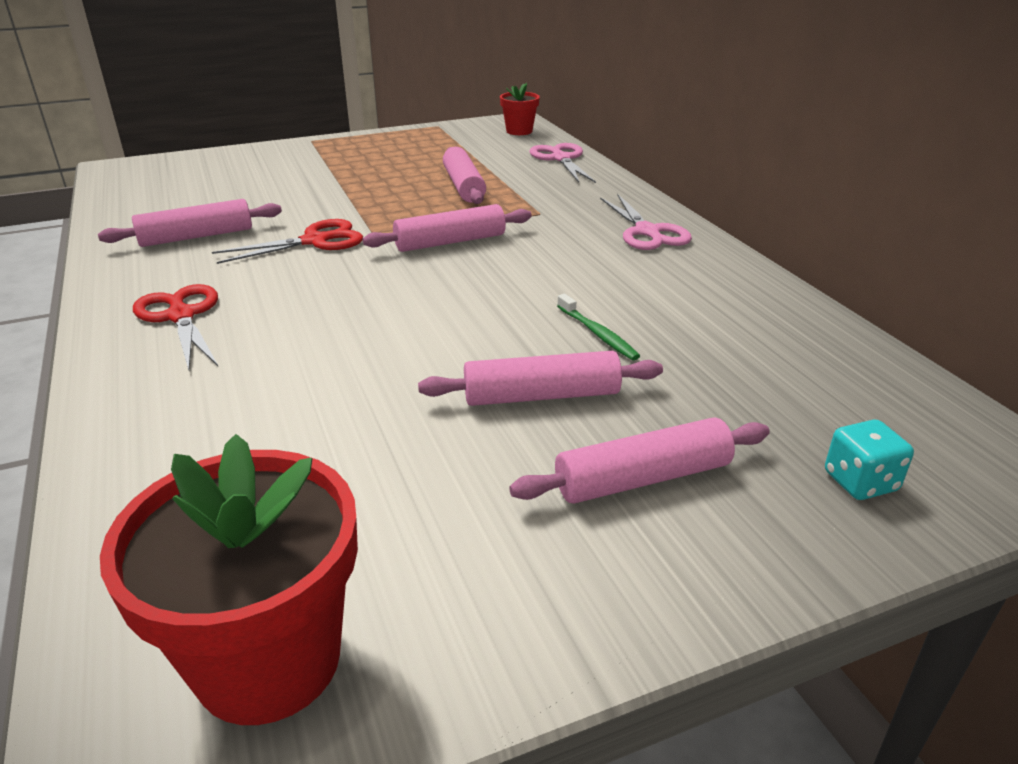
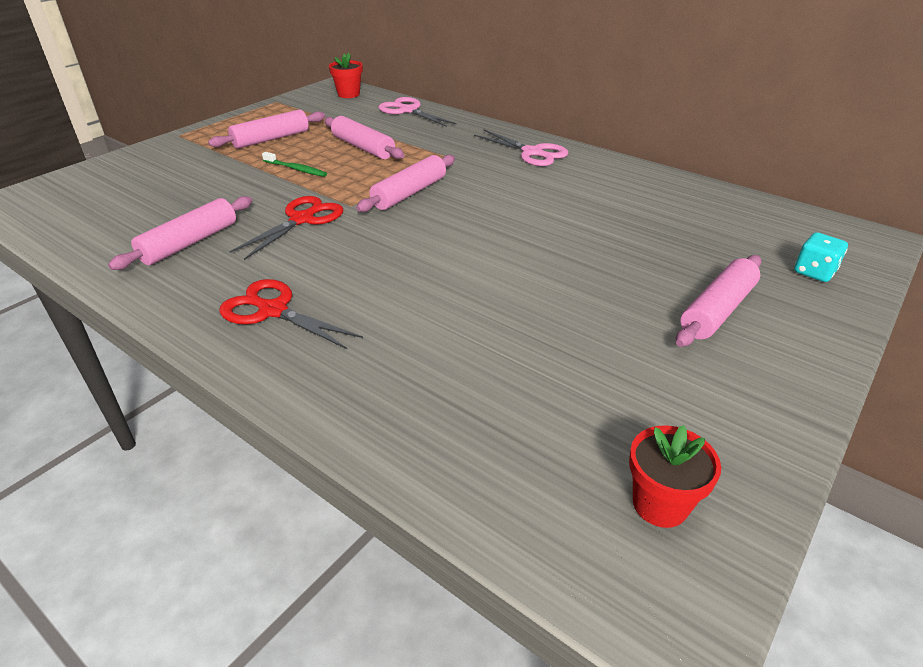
camera: 30 degrees left, 5 degrees up
red flower pot [100,434,358,725] -> red flower pot [629,425,721,528], size x0.53
pink rolling pin [418,351,663,406] -> pink rolling pin moved to [208,109,325,149]
green toothbrush [557,294,640,360] -> green toothbrush moved to [262,152,327,177]

